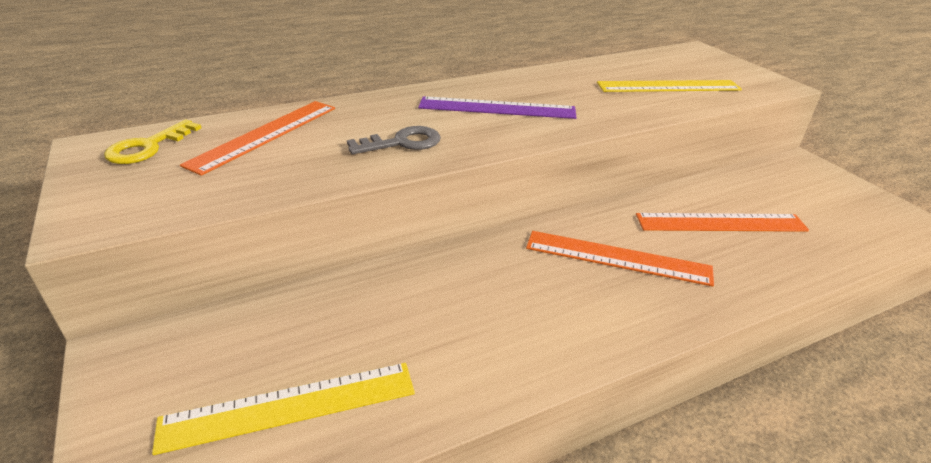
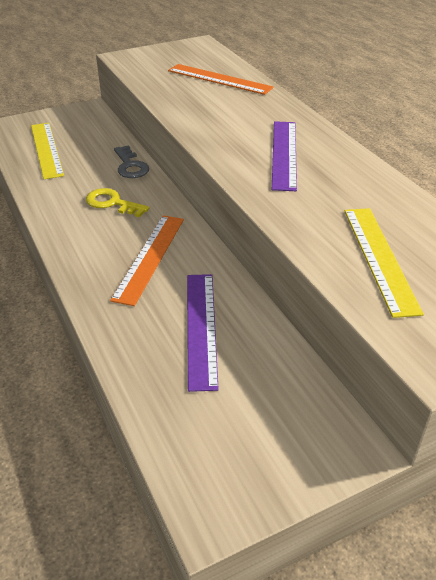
camera: 90 degrees right, 5 degrees up
yellow key [104,120,201,164] -> yellow key moved to [86,188,149,217]
grey key [347,126,441,154] -> grey key moved to [114,146,149,178]
orange ruler [636,213,809,232] -> purple ruler [187,274,219,392]

